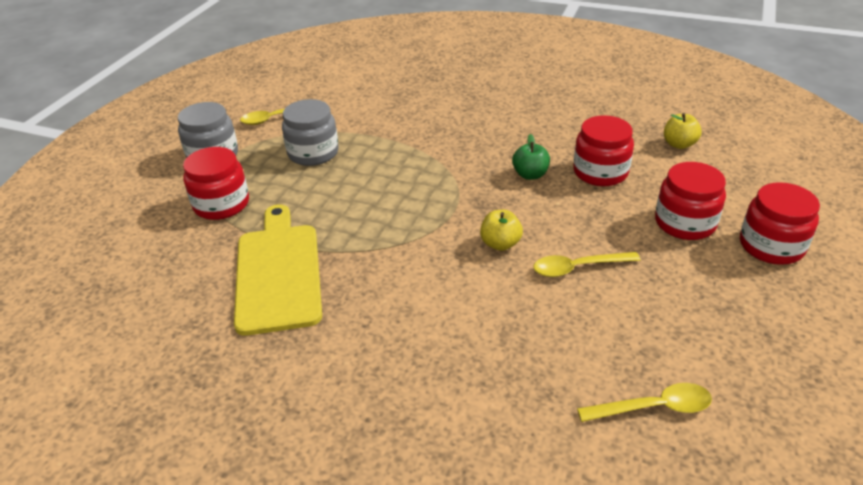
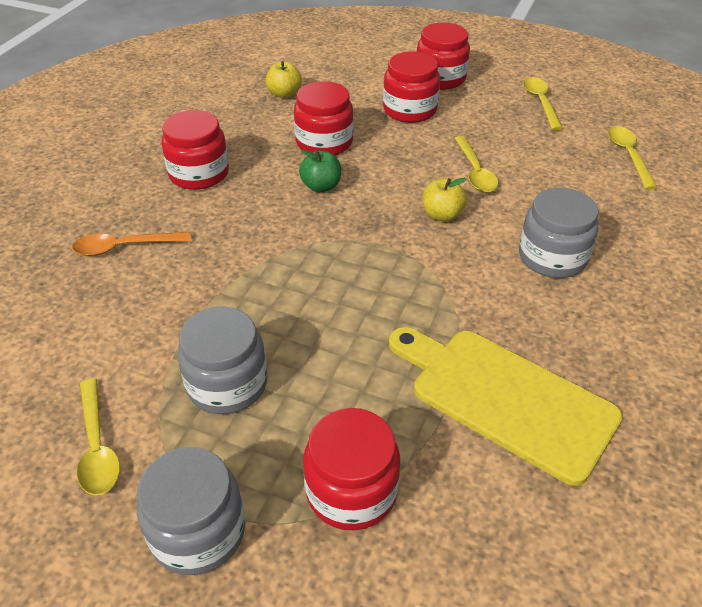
camera: 90 degrees left, 5 degrees up
yellow cutting board [234,204,322,336] -> yellow cutting board turned 45 degrees clockwise [389,327,623,486]
none -> orange spoon [72,232,191,256]
none -> red jar [161,110,229,190]
none -> grey jar [519,188,598,278]
none -> yellow spoon [523,77,563,130]

